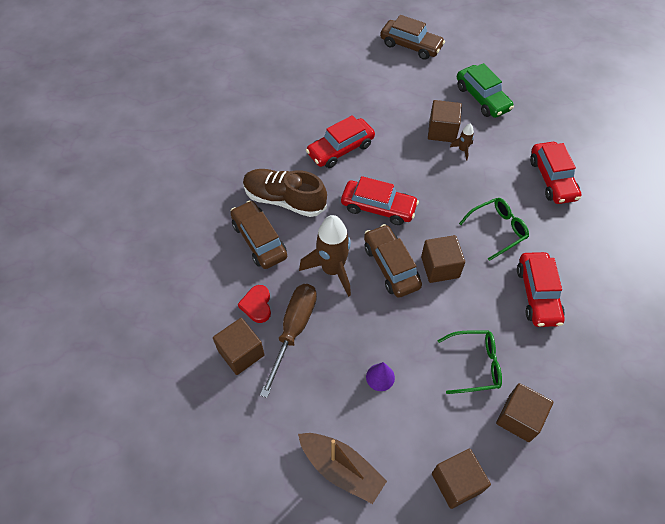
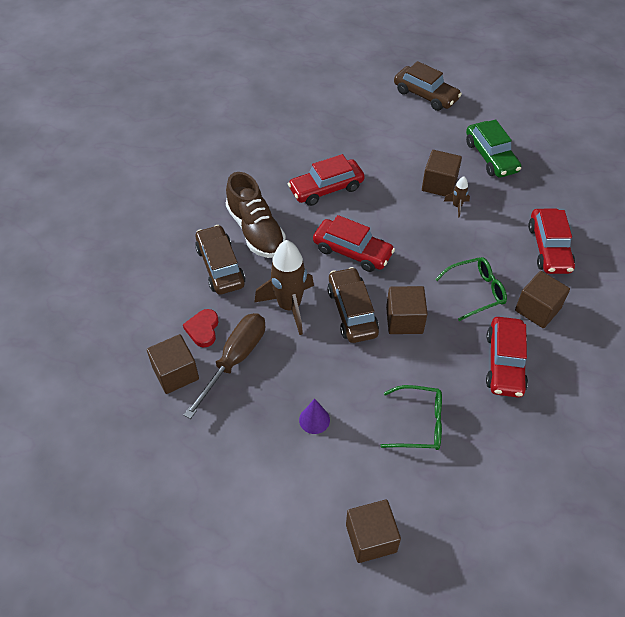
camera: 10 degrees right, 5 degrees down
brown shoe [243,169,327,217] -> brown shoe turned 150 degrees counterclockwise [226,172,286,258]
brown boat [298,433,387,504] -> none
brown cube [496,383,553,442] -> brown cube moved to [515,271,570,328]

